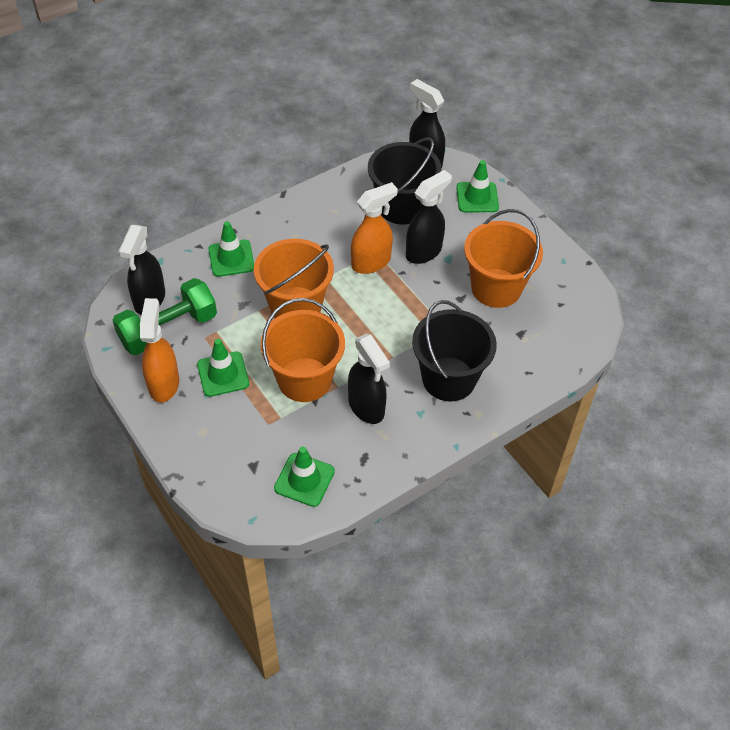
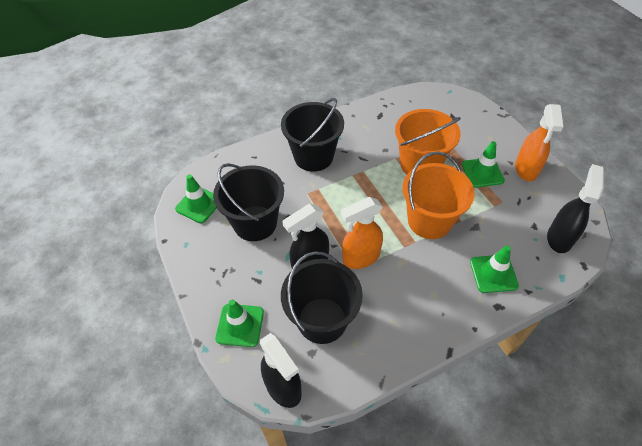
camera: 170 degrees left, 0 degrees up
green dumbbell [113,278,217,355] -> none
green traffic cone [274,447,335,507] -> green traffic cone moved to [175,175,217,223]
black spray bottle [348,334,390,424] -> none
orange bucket [464,209,543,308] -> black bucket [213,163,284,241]

